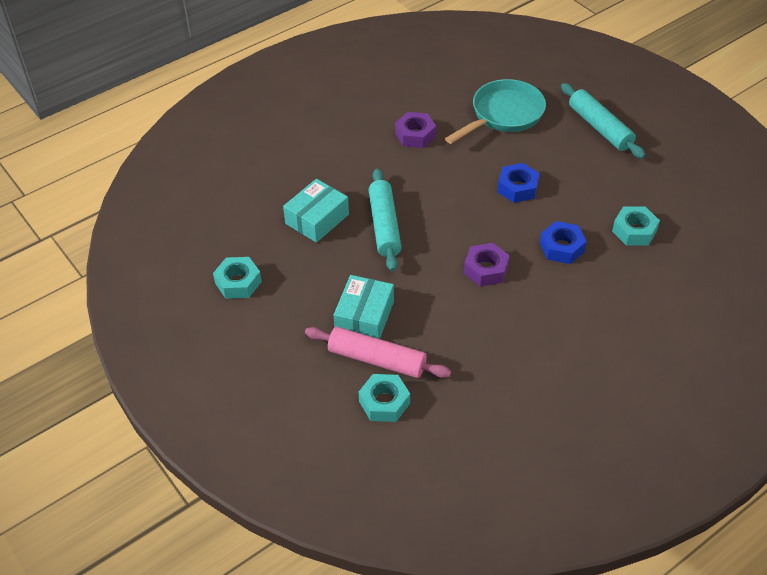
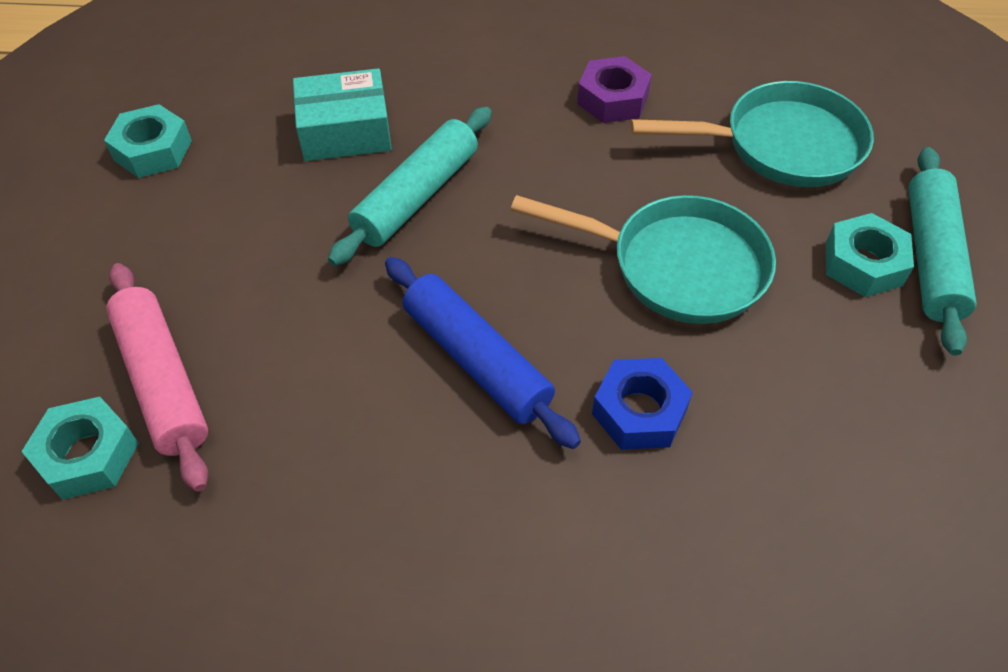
camera: 40 degrees right, 5 degrees up
turquoise box [334,275,394,339] -> none
purple nut [464,243,510,287] -> blue rolling pin [385,257,581,449]
blue nut [497,163,540,203] -> turquoise pan [511,195,776,324]
turquoise nut [612,206,660,246] -> turquoise nut moved to [826,213,914,297]

